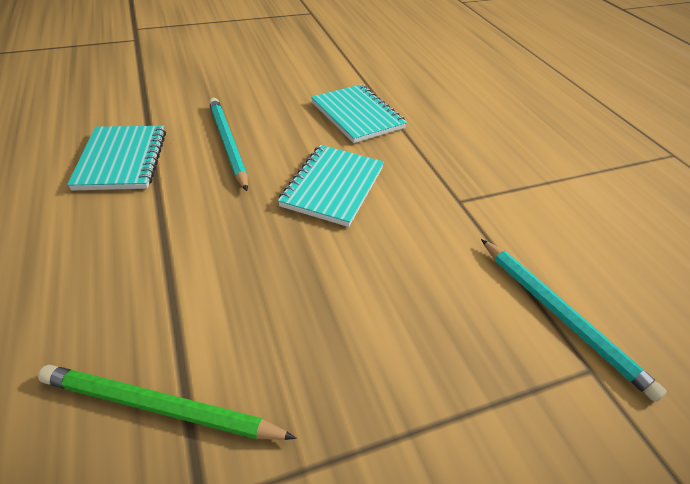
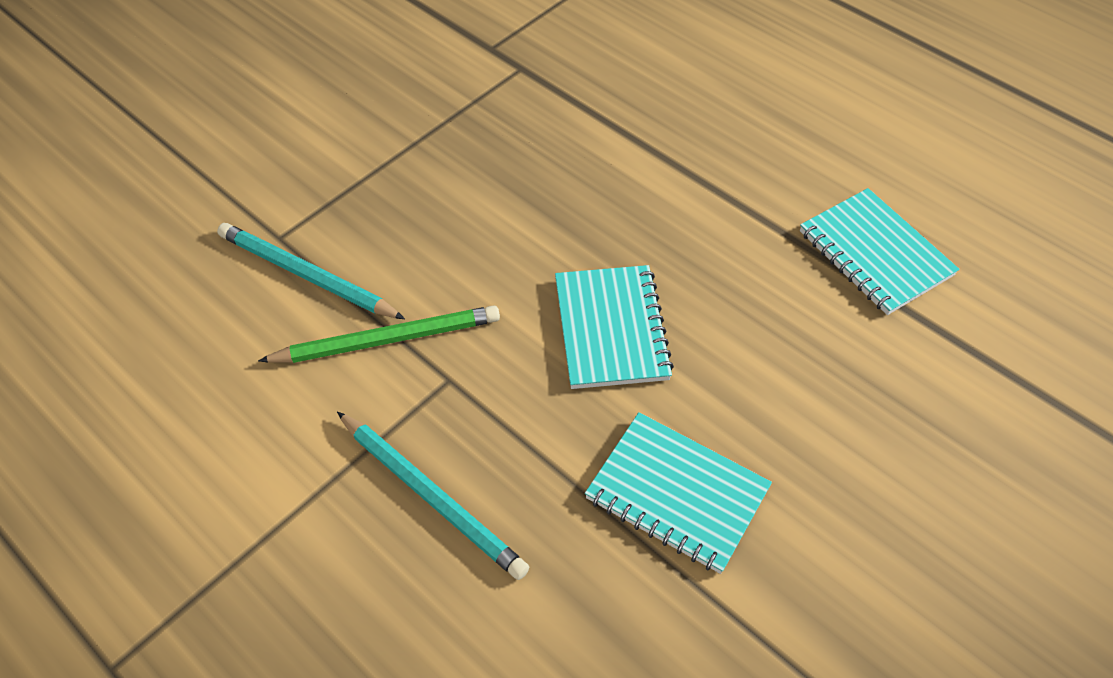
camera: 155 degrees right, 10 degrees up
green pencil [38,365,296,440] -> green pencil moved to [258,305,500,363]
turquoise pencil [209,98,248,191] -> turquoise pencil moved to [337,411,529,580]

